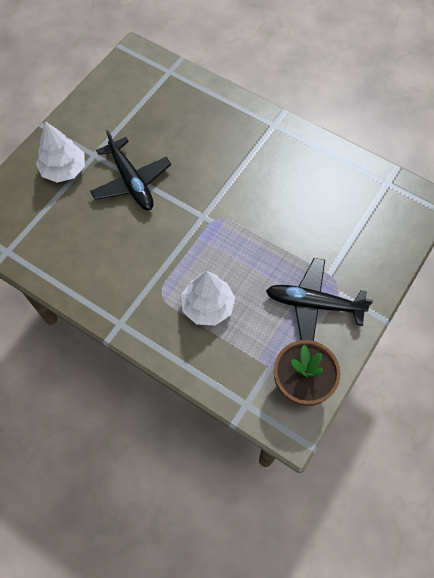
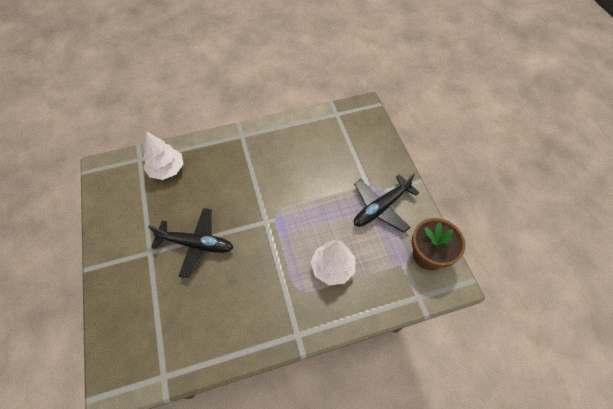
camera: 50 degrees left, 5 degrees down
white tree [36,121,85,183] -> white tree moved to [144,131,183,180]

